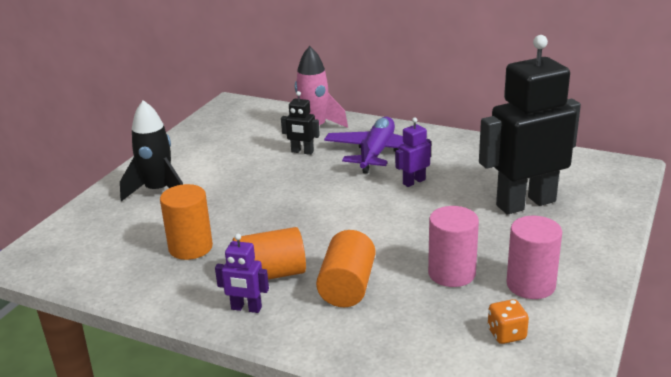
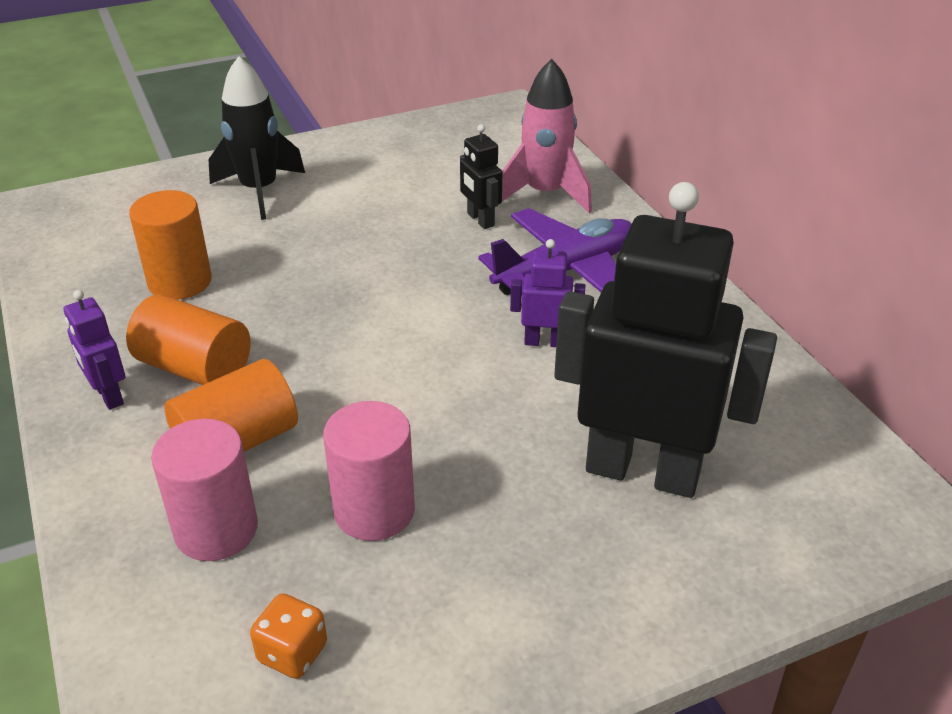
camera: 40 degrees right, 10 degrees up
pink cylinder [506,216,562,299] -> pink cylinder moved to [151,419,258,561]

